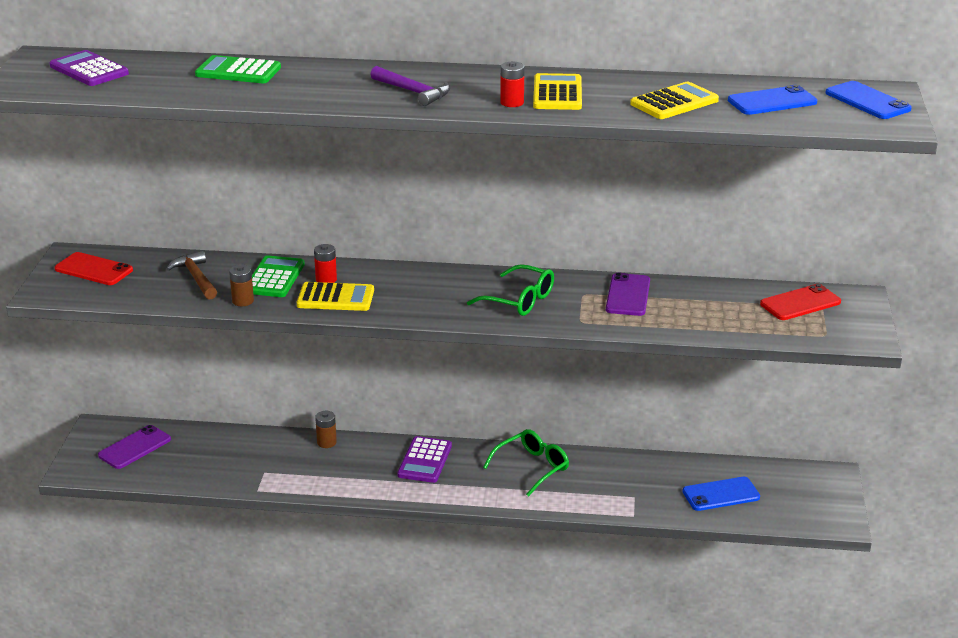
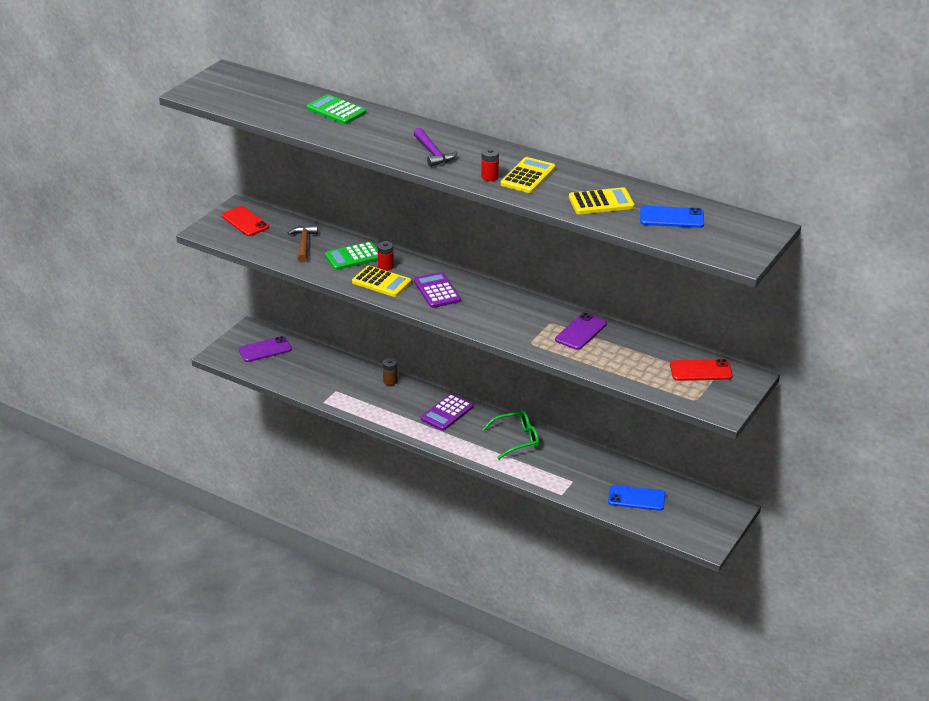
camera: 25 degrees right, 5 degrees up
purple calculator [50,50,129,86] -> purple calculator moved to [414,272,461,308]
brown battery [229,265,254,306] -> none
green calculator [252,255,305,297] -> green calculator turned 150 degrees counterclockwise [325,242,378,270]
green glasses [467,264,554,316] -> none
blue phone [826,81,912,119] -> none

